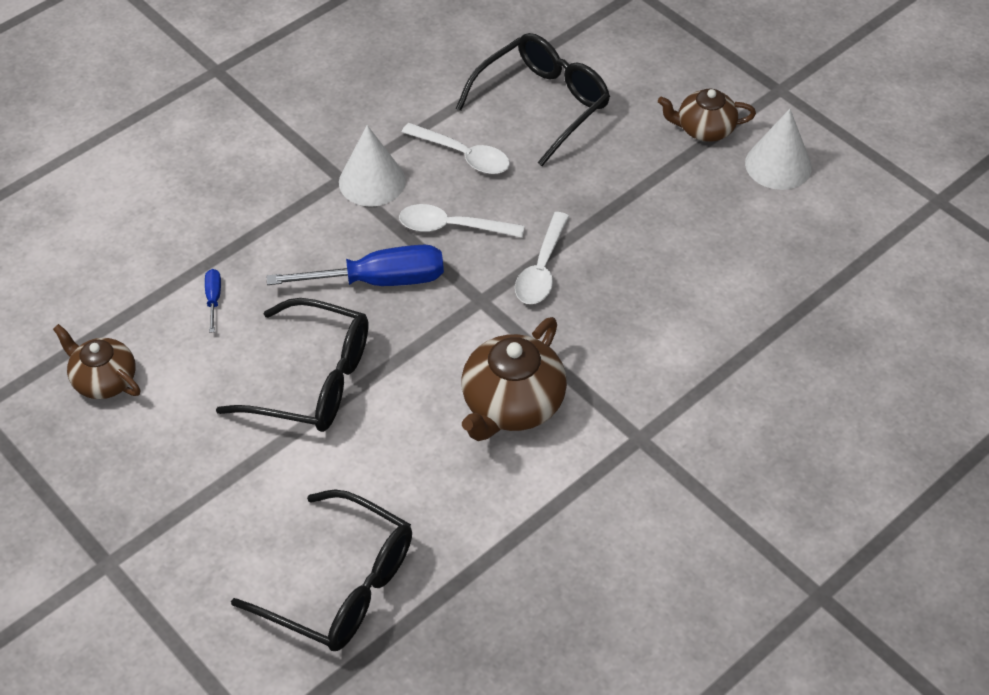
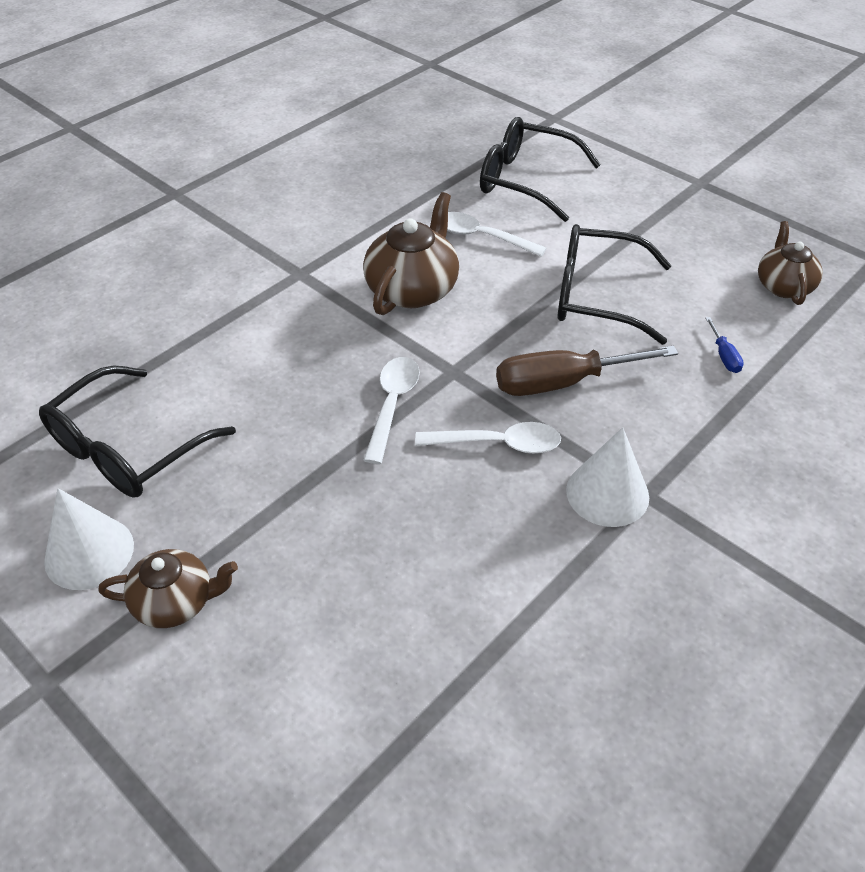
camera: 175 degrees right, 5 degrees down
brown teapot [53,324,140,399] -> brown teapot turned 120 degrees counterclockwise [758,221,823,305]
blue screwdriver [266,245,444,286] -> brown screwdriver [496,346,678,396]
white spoon [402,123,510,174] -> white spoon moved to [447,212,547,257]
black glasses [456,33,610,166] -> black glasses moved to [39,365,236,498]

